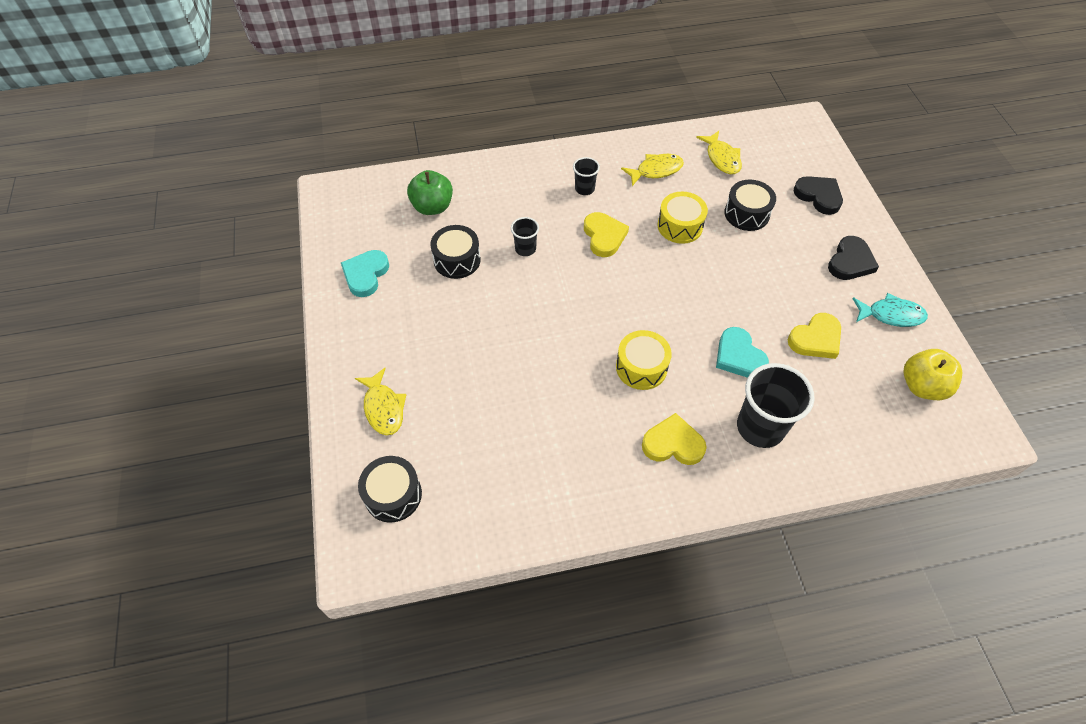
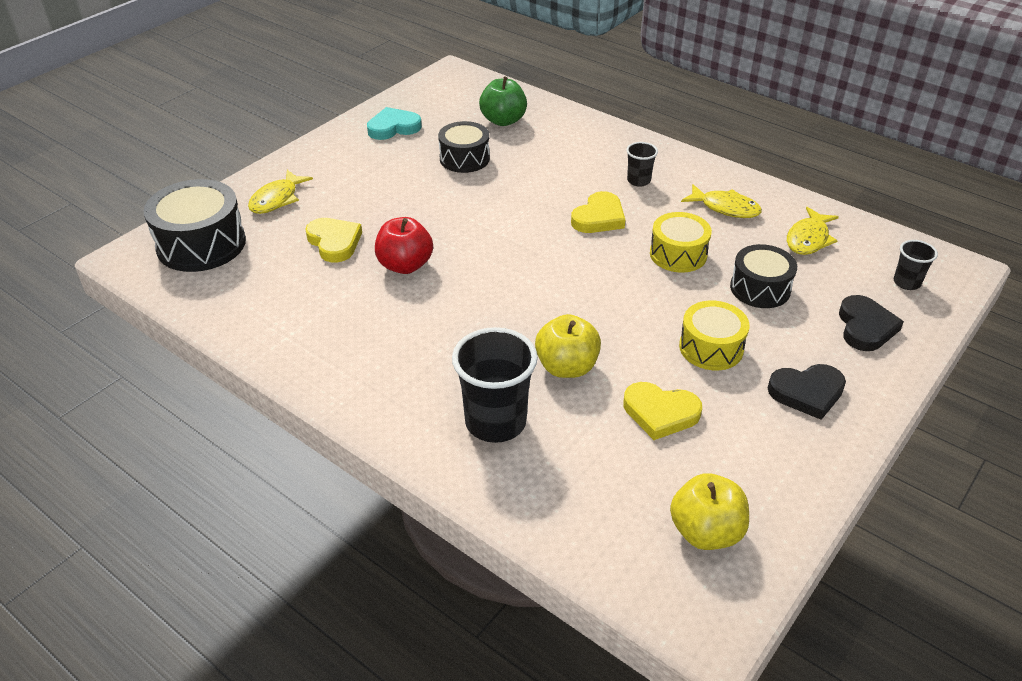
camera: 50 degrees right, 15 degrees down
black drum [358,456,422,523] -> black drum [144,179,246,272], size x1.55
black cup [511,217,539,256] -> black cup moved to [894,240,938,290]
yellow drum [616,330,672,390] -> yellow drum moved to [679,301,750,370]
yellow heart [642,413,707,465] -> yellow heart moved to [305,218,362,262]
turquoise heart [716,327,769,378] -> yellow apple [535,314,601,378]
turquoise fish [852,293,928,327] -> none
none -> red apple [375,217,433,274]

